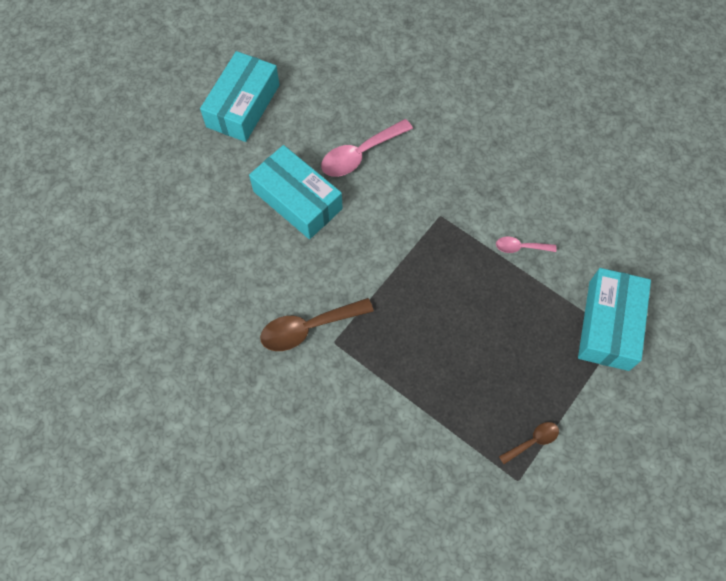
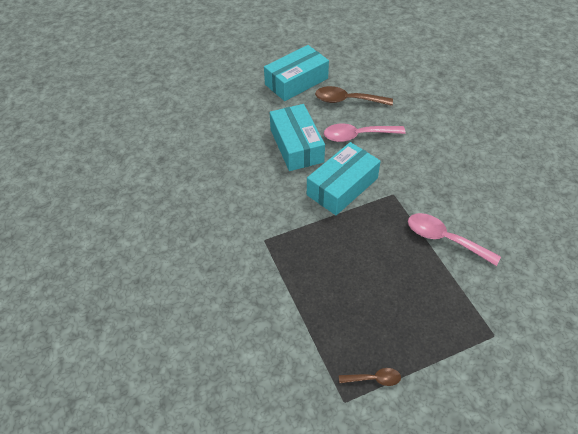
camera: 30 degrees right, 15 degrees down
brown spoon [260,298,374,351] -> brown spoon moved to [315,86,393,106]
pink spoon [496,236,556,253] -> pink spoon [408,213,501,266], size x1.83
turquoise box [578,268,651,371] -> turquoise box moved to [307,142,381,215]

